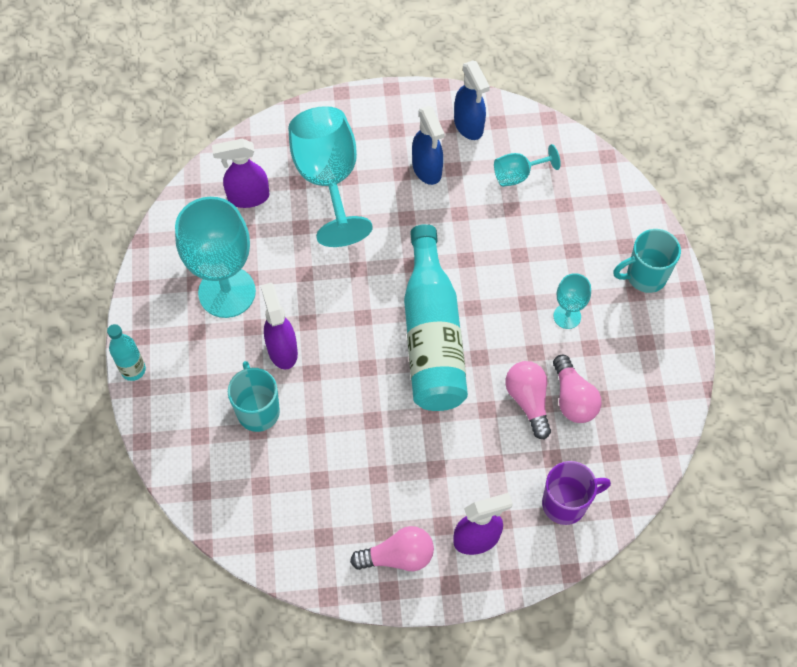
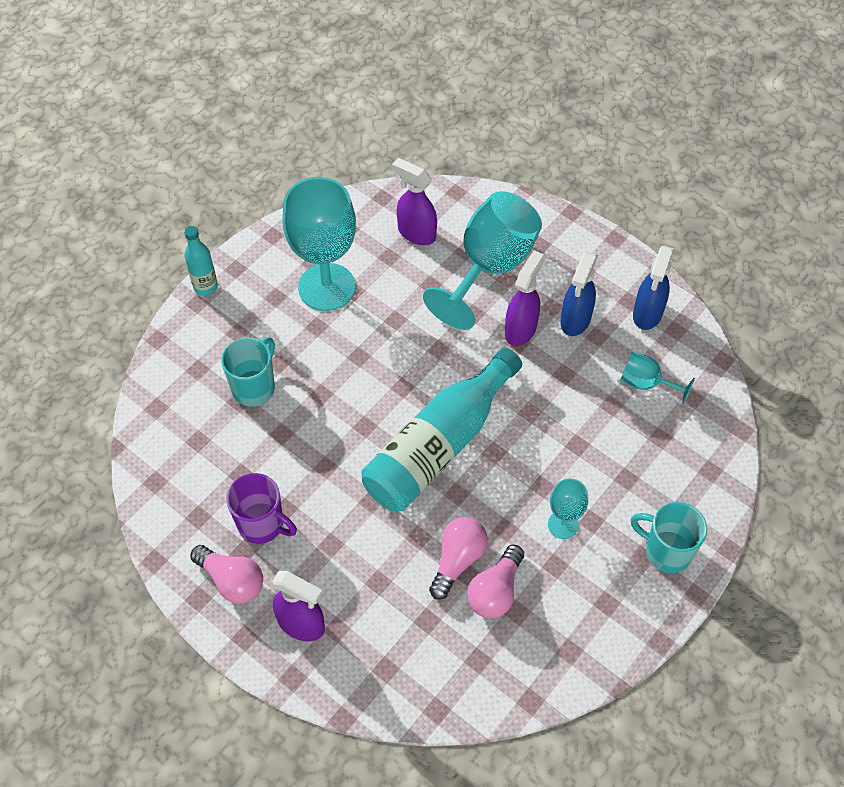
camera: 45 degrees right, 5 degrees down
purple spray bottle [260,283,298,370] -> purple spray bottle moved to [505,250,545,346]
purple mug [542,461,611,525] -> purple mug moved to [226,473,297,544]

